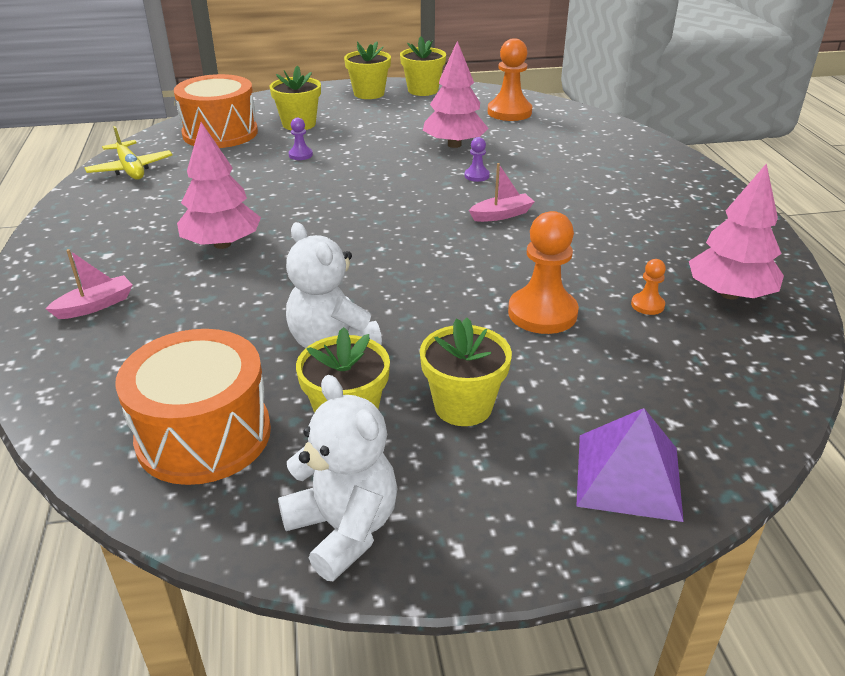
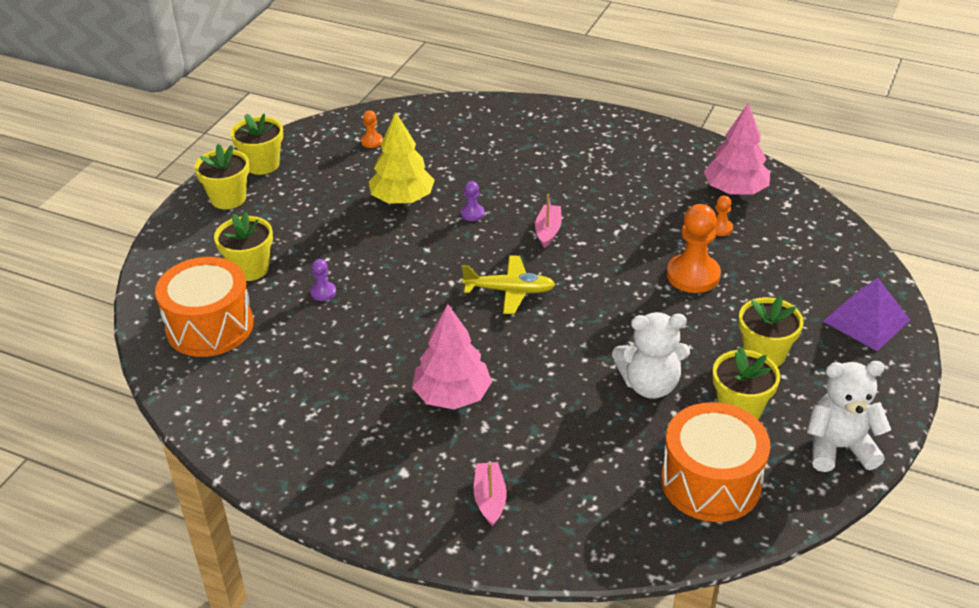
camera: 55 degrees left, 5 degrees up
yellow plane [85,126,173,180] -> yellow plane moved to [462,255,556,314]
pink tree [423,41,488,148] -> yellow tree [369,112,435,204]
orange pawn [488,38,532,121] -> orange pawn [361,110,383,148], size x0.48

